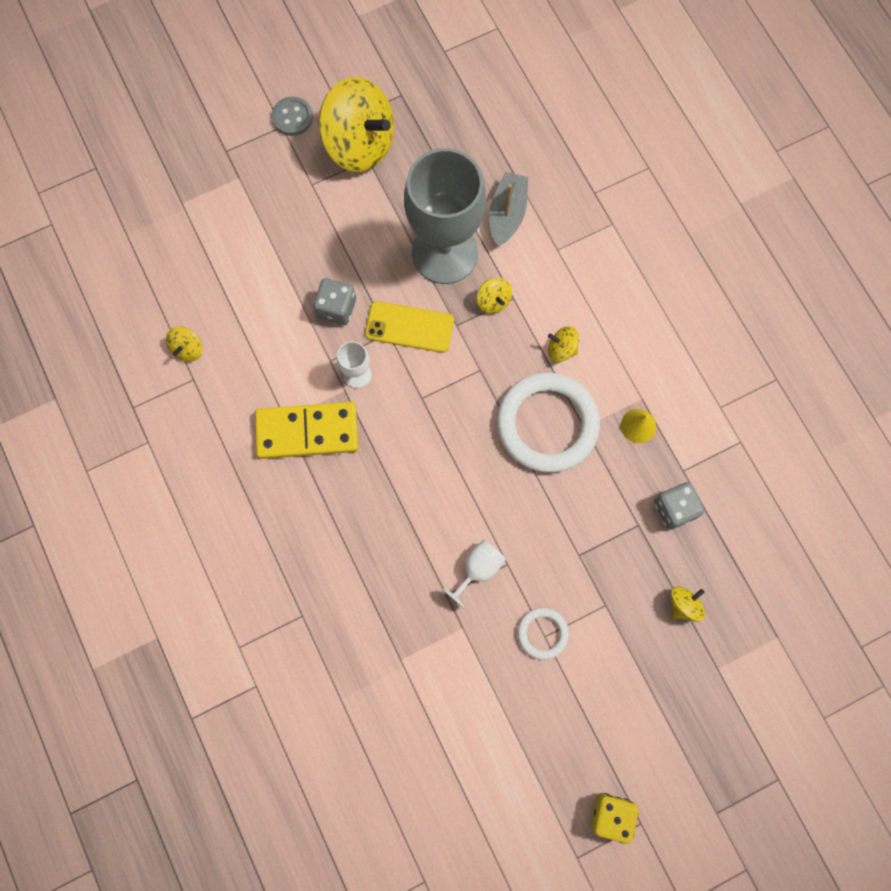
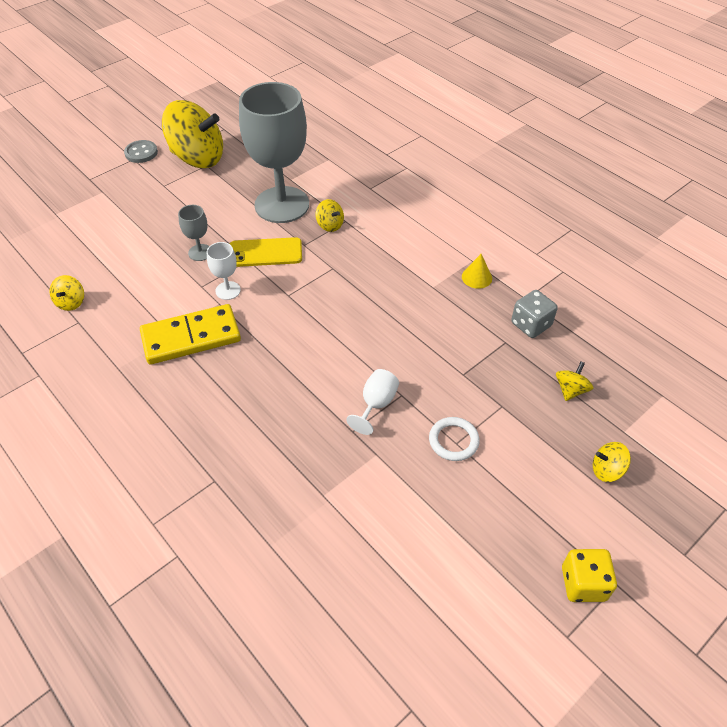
camera: 15 degrees left, 25 degrees down
grey dice [313,278,356,325] -> grey goblet [178,205,209,261]
grey boat [489,172,528,247] -> none
white ring [497,373,600,472] -> none
yellow spinning top [548,326,579,362] -> yellow spinning top moved to [593,442,631,482]

